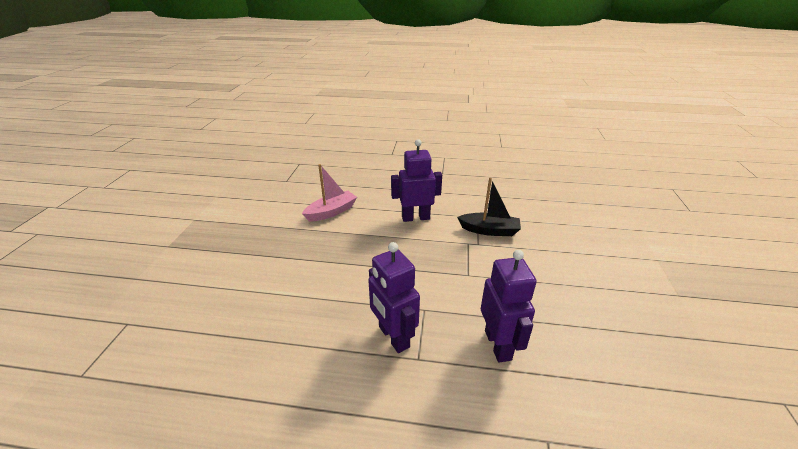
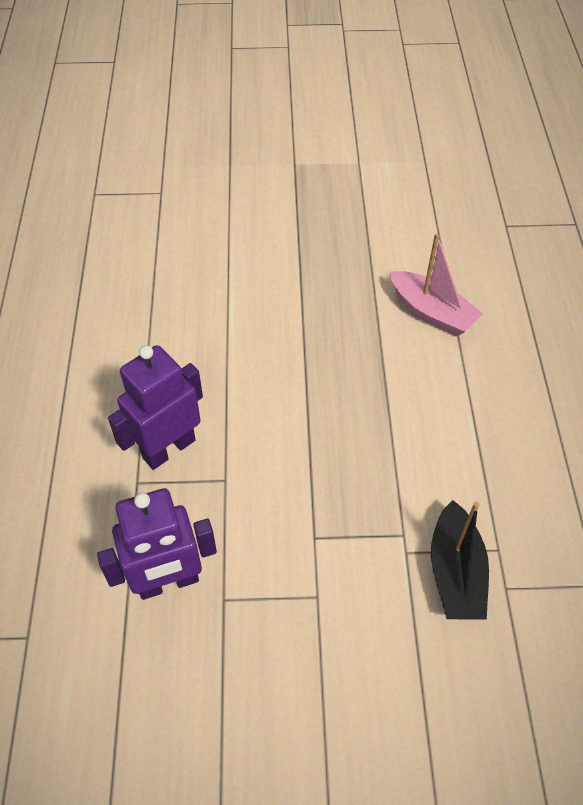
camera: 80 degrees right, 20 degrees up
purple robot [391,139,442,222] -> none

